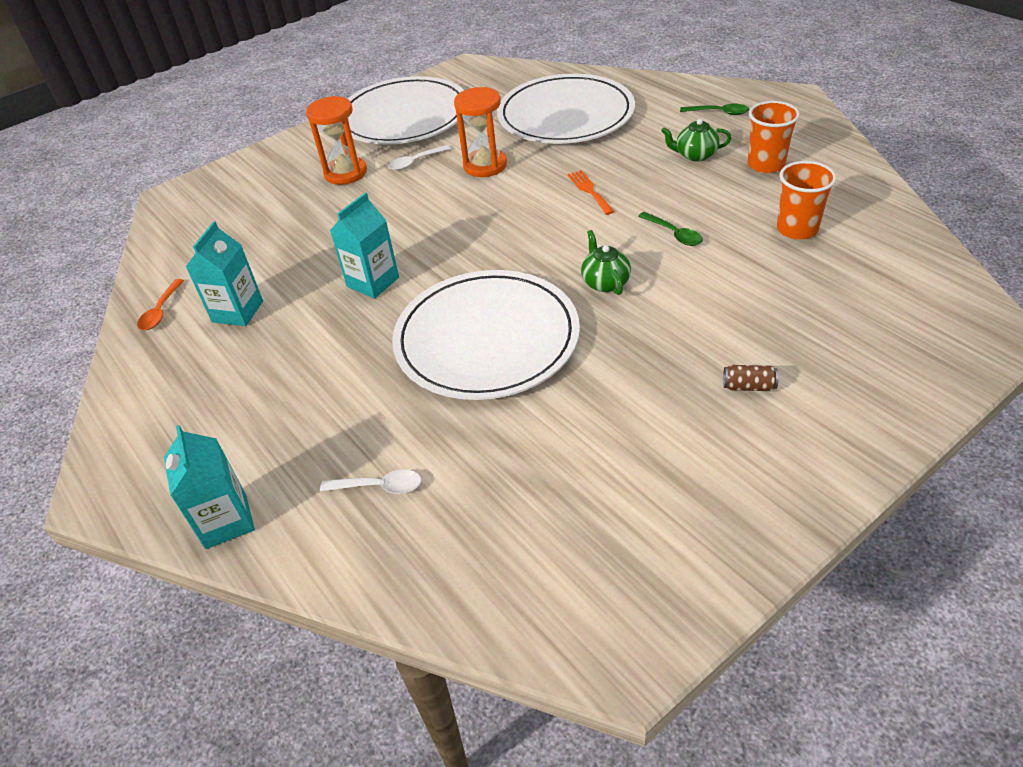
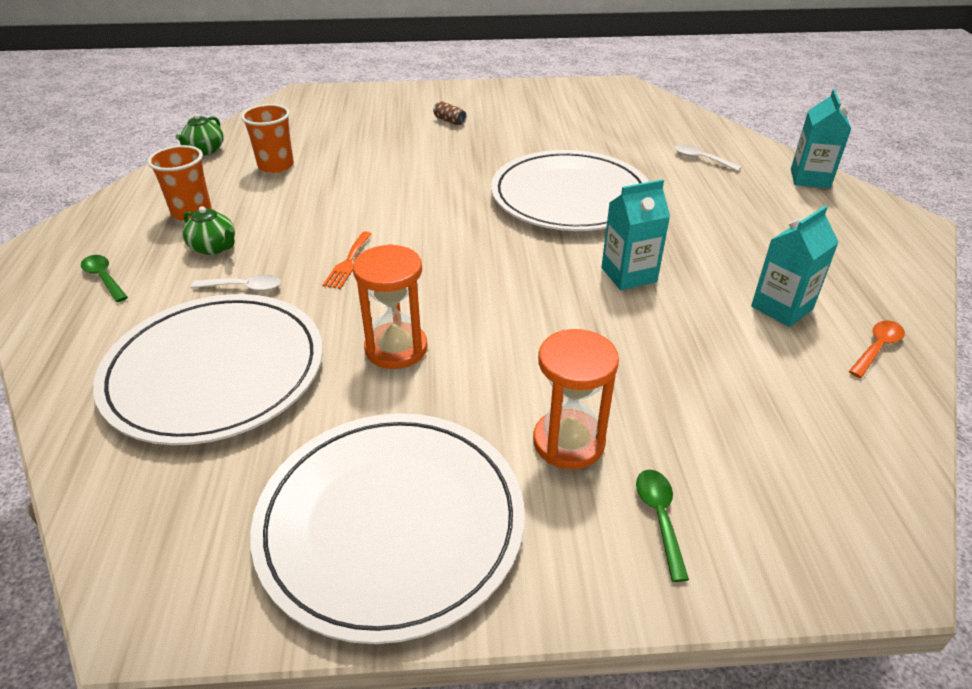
camera: 150 degrees left, 5 degrees down
white spoon [388,145,451,170] -> white spoon moved to [191,274,281,291]
green teapot [581,230,631,295] -> green teapot moved to [176,114,224,155]
green spoon [638,212,703,246] -> green spoon moved to [636,470,689,582]

